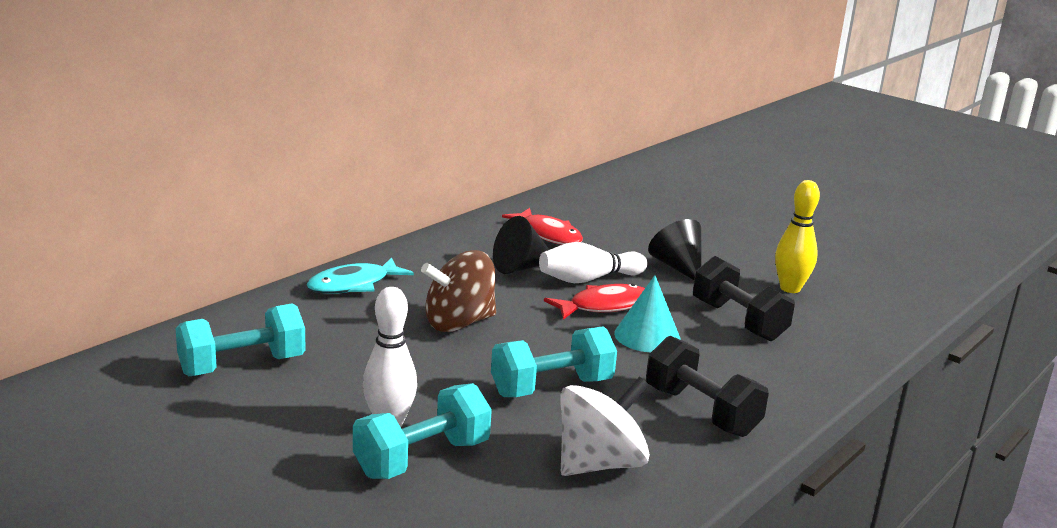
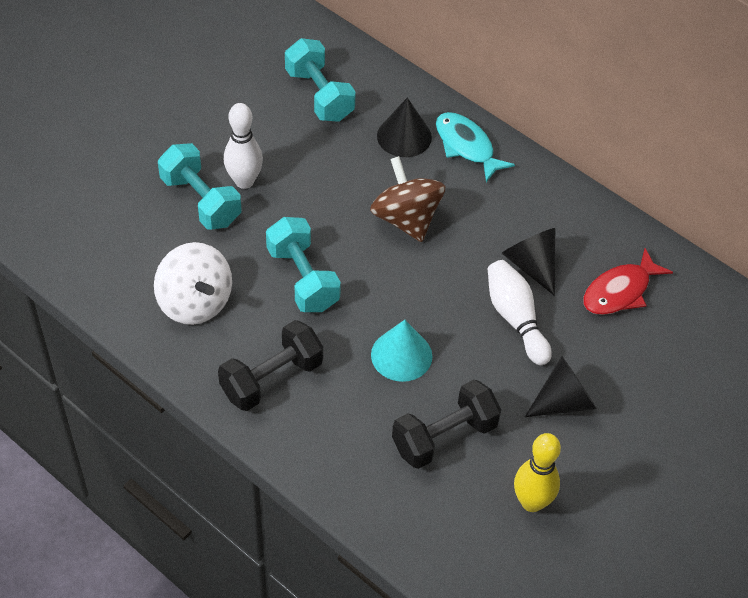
camera: 90 degrees right, 30 degrees up
red fish [544,284,645,320] -> none
none -> black cone [377,97,432,157]

